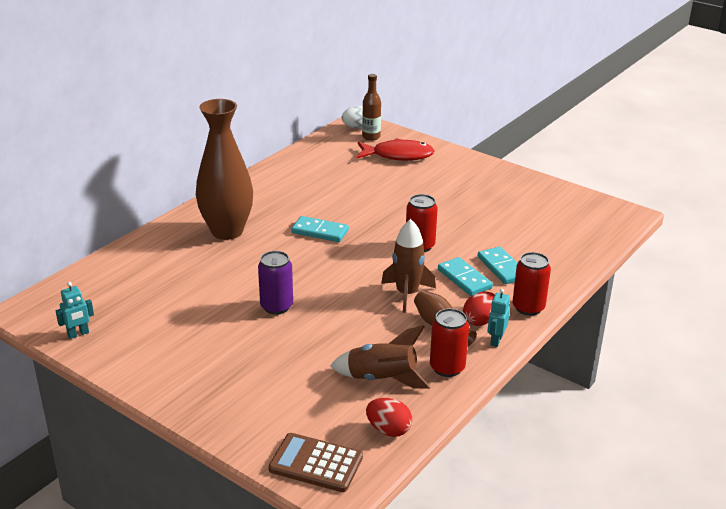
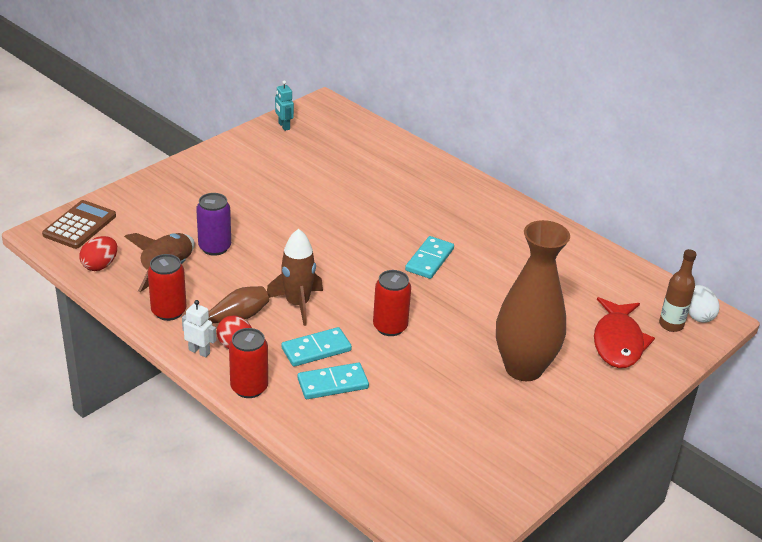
camera: 95 degrees right, 5 degrees up
brown vase [196,99,253,240] -> brown vase moved to [496,220,570,381]
purple can [258,251,293,315] -> purple can moved to [196,193,231,256]
turquoise robot [488,289,510,347] -> white robot [182,300,216,357]

